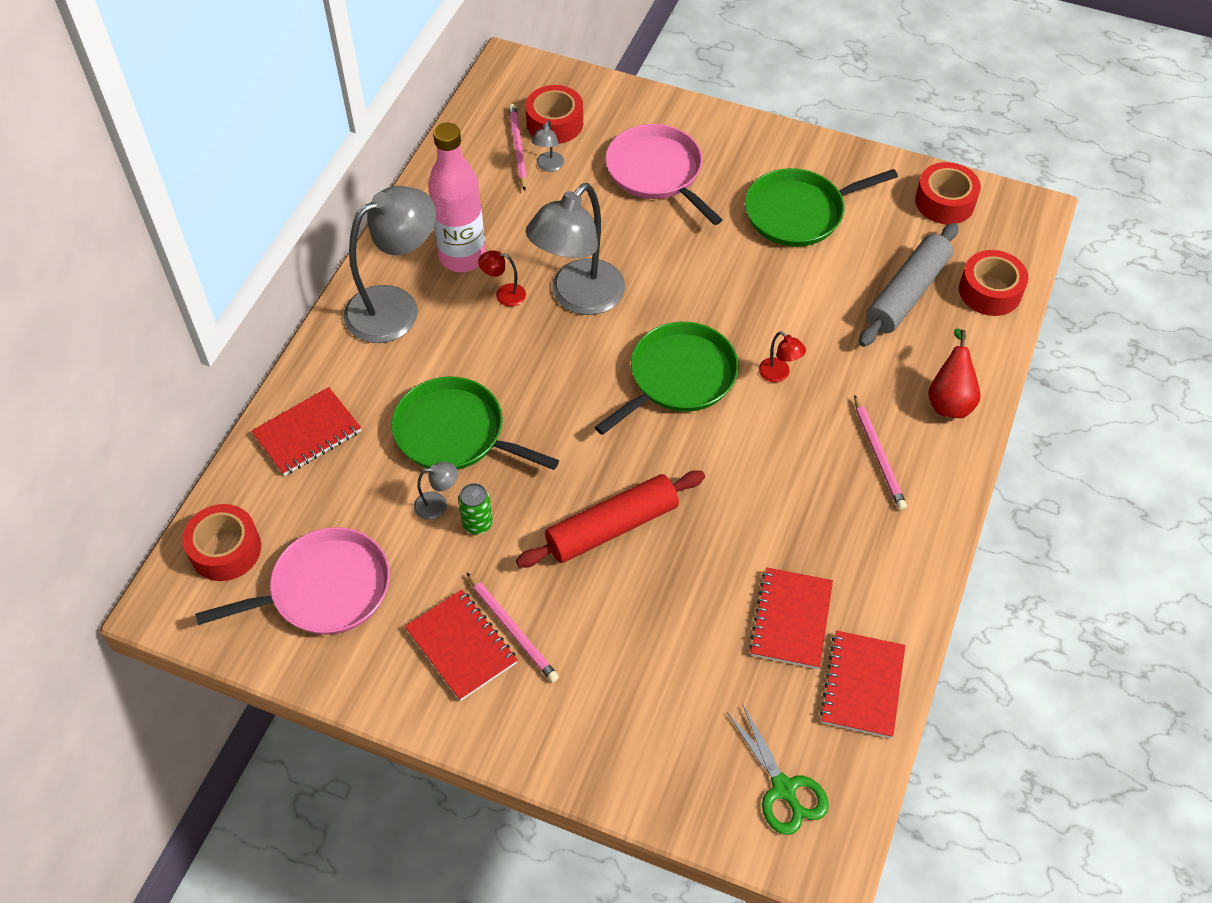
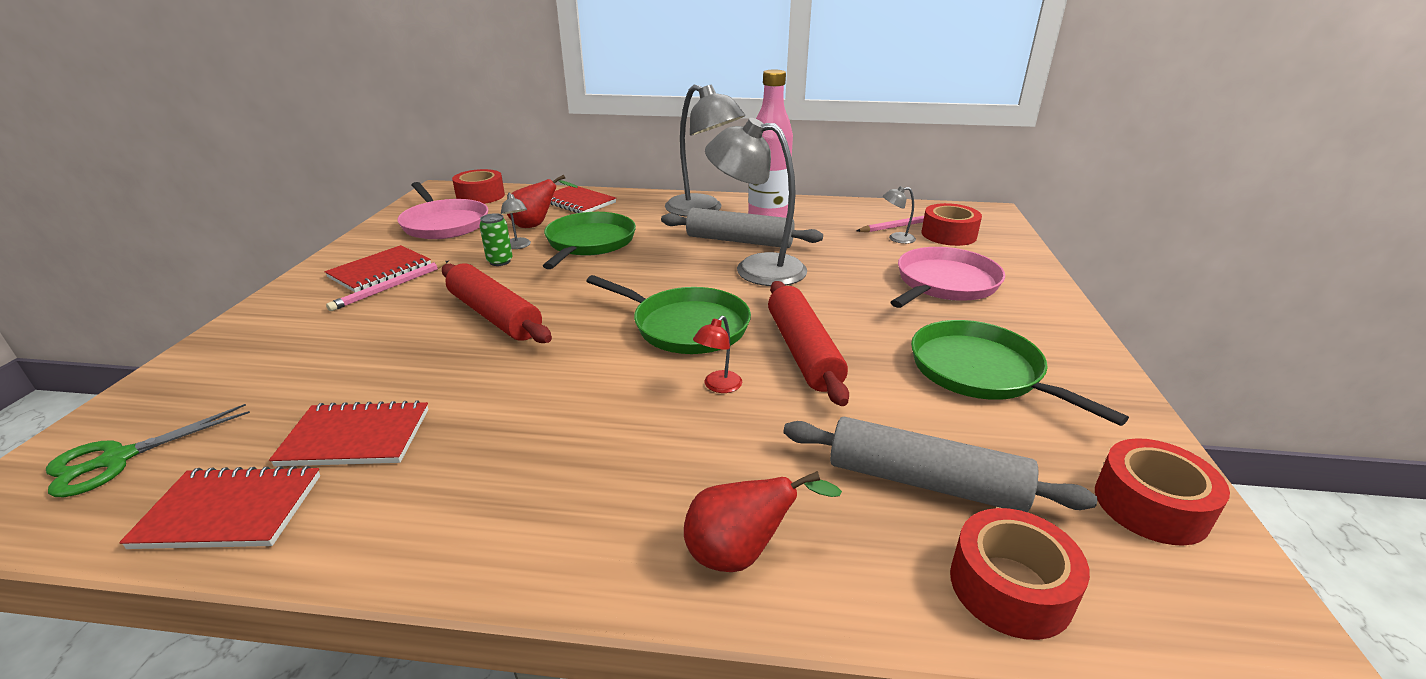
camera: 75 degrees right, 25 degrees down
red lamp [478,250,526,307] -> grey rolling pin [661,208,823,248]
pink pencil [854,395,907,510] -> none
none -> red pear [507,175,578,228]
none -> red rolling pin [768,281,849,406]

